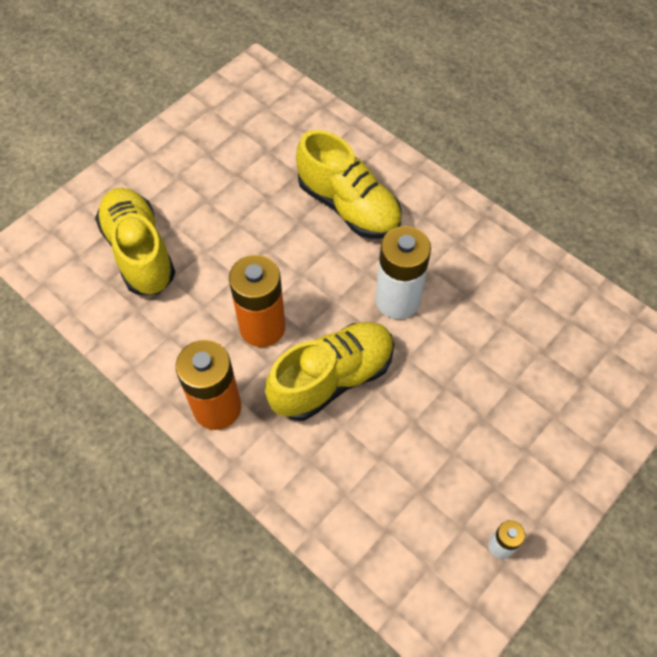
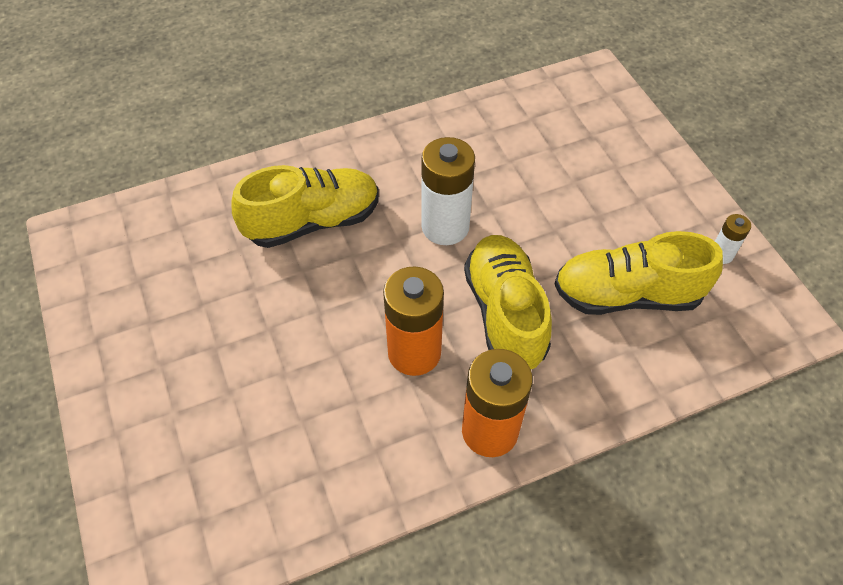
camera: 65 degrees left, 5 degrees down
yellow shoe [95,188,176,295] -> yellow shoe moved to [554,231,723,315]

